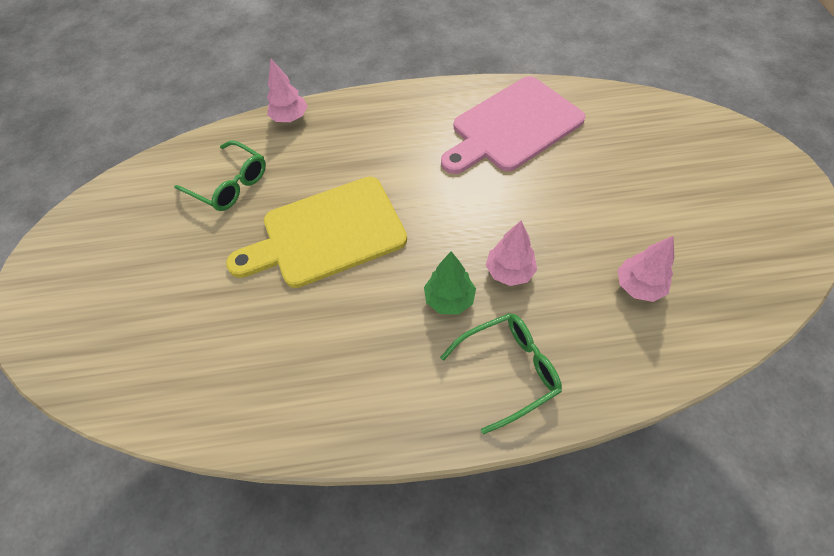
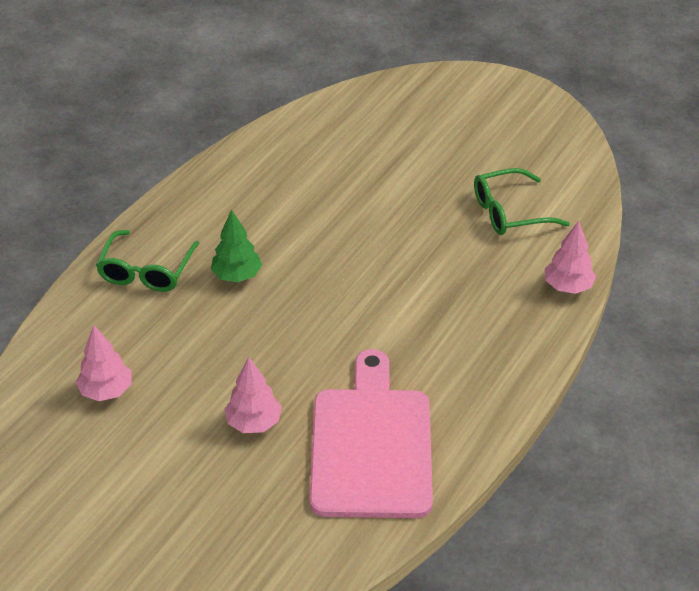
camera: 125 degrees right, 15 degrees down
yellow cutting board [226,177,407,288] -> none
pink tree [486,221,537,286] -> pink tree moved to [224,357,282,433]

